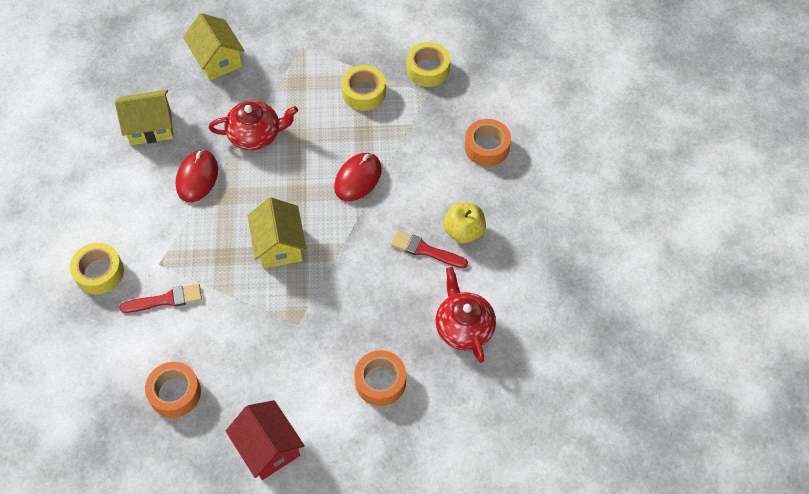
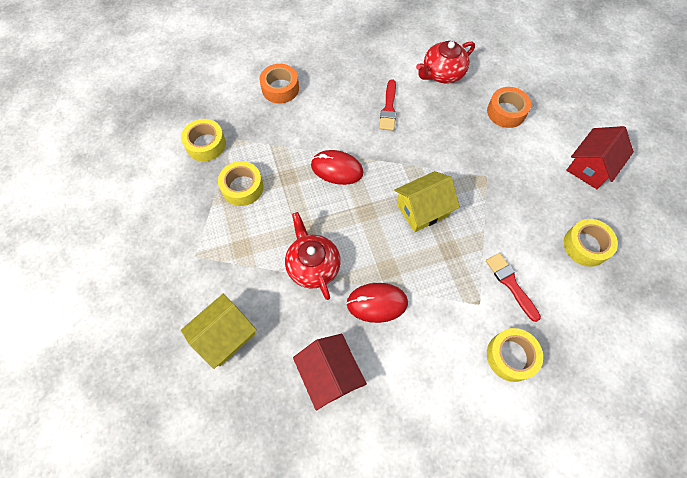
camera: 105 degrees left, 5 degrees up
yellow house [115,90,174,145] -> red house [293,334,367,410]
orange tape [145,362,201,418] -> yellow tape [564,219,618,267]
yellow apple [444,202,486,243] -> none

